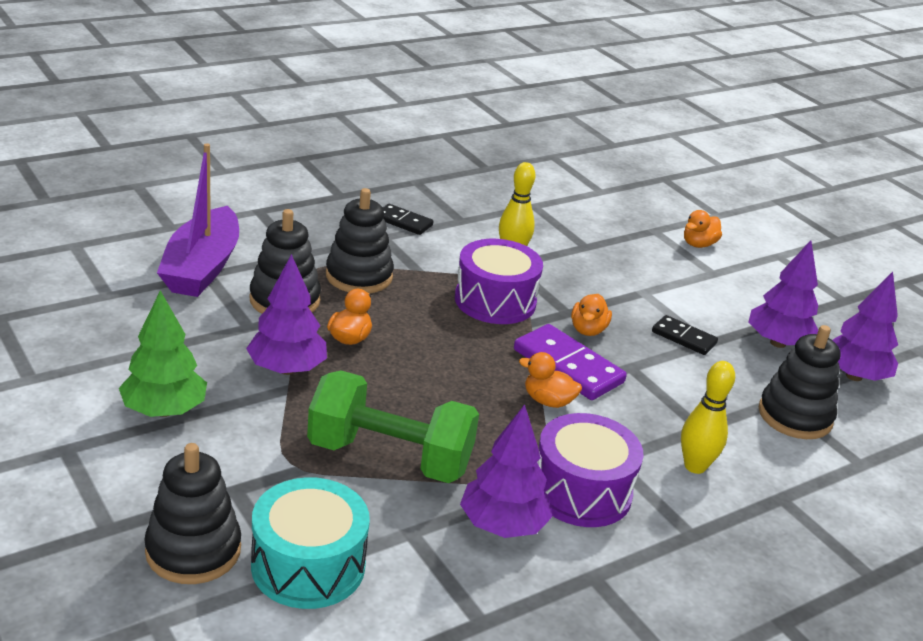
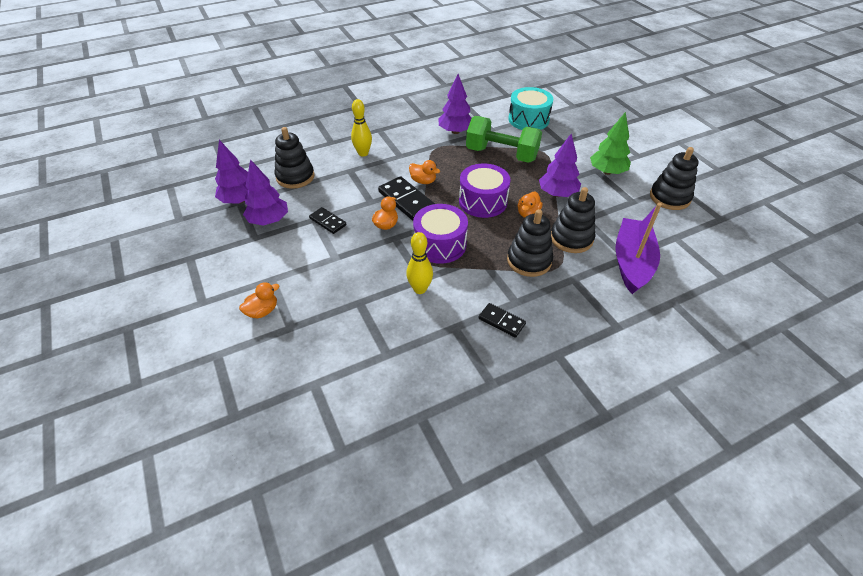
camera: 170 degrees left, 15 degrees up
black stacking toy [144,443,241,584] -> black stacking toy moved to [650,147,699,210]
purple domino [514,324,627,400] -> black domino [378,176,435,221]
purple drum [537,413,643,527] -> purple drum moved to [459,163,510,218]

